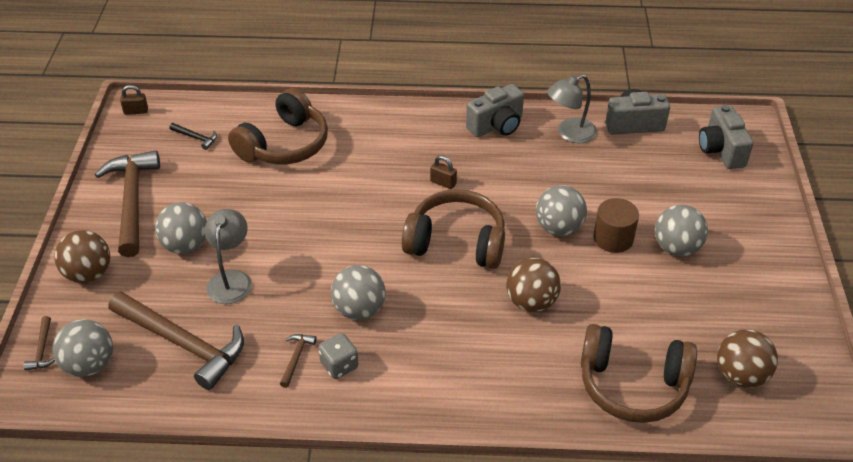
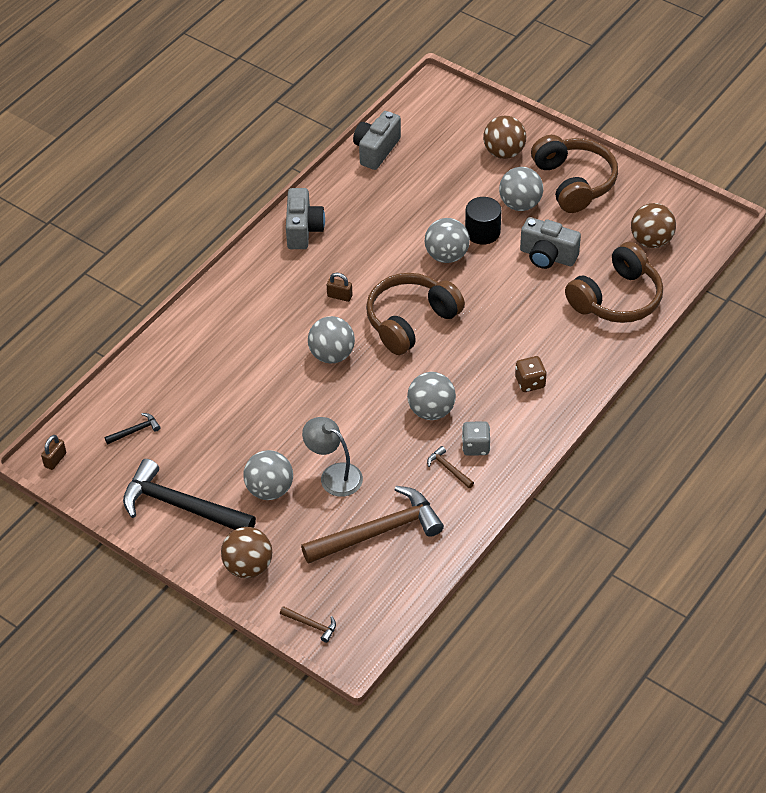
camera: 55 degrees left, 5 degrees up
grey ball [52,319,113,377] -> grey ball moved to [308,316,355,363]
brown hammer [95,151,160,257] -> black hammer [123,459,256,530]
brown headphones [228,88,328,164] -> brown headphones moved to [531,135,618,213]
brown padlock [430,155,457,189] -> brown padlock turned 45 degrees clockwise [327,273,352,302]
brown ball [506,258,561,312] -> brown ball moved to [483,116,527,159]
grey lamp [547,74,597,143] -> none
brown cylinder [593,198,639,253] -> black cylinder [465,197,501,245]
grey camera [699,105,753,169] -> grey camera moved to [520,217,581,269]
none -> brown dice [515,356,547,392]

